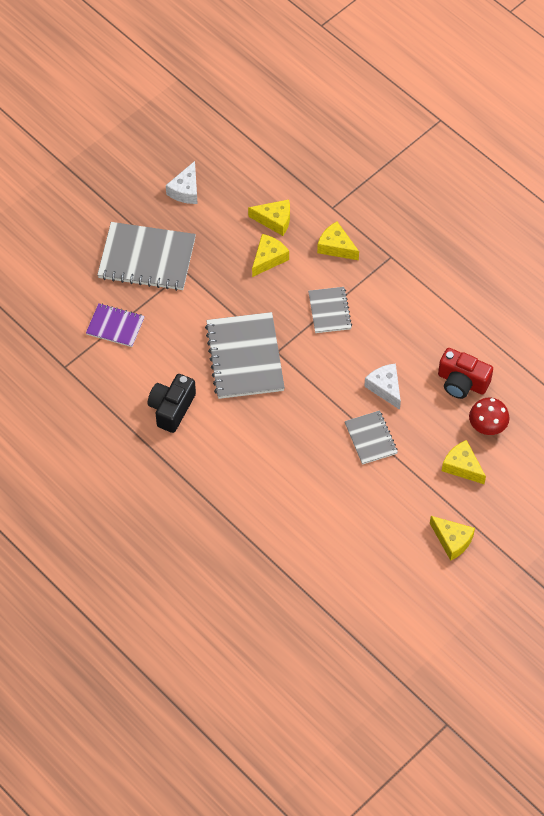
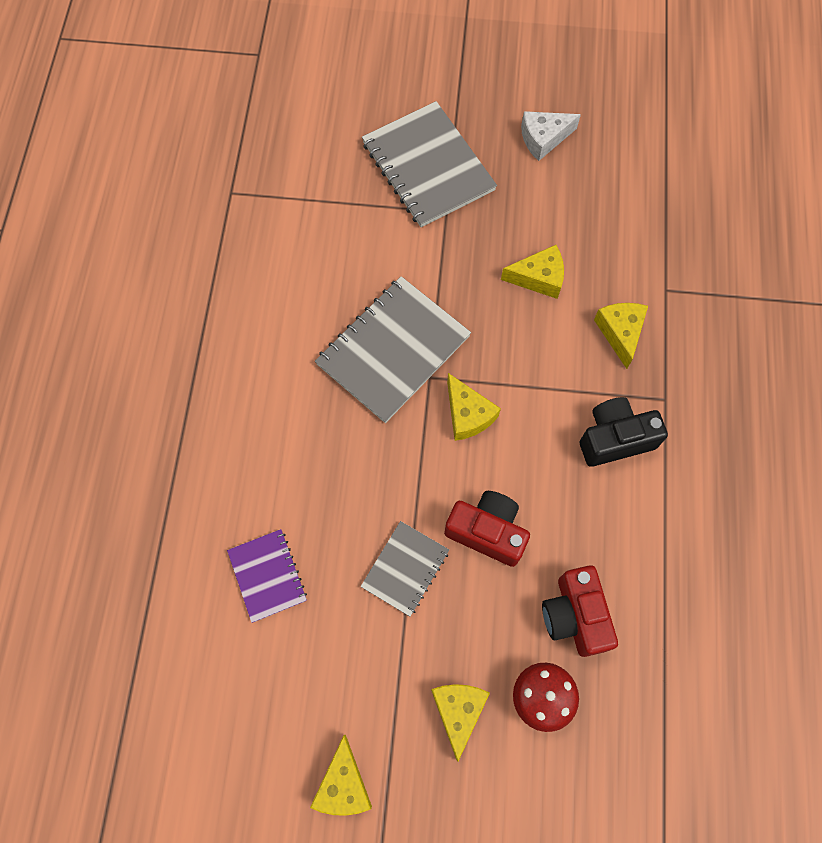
camera: 50 degrees right, 10 degrees up
purple notebook [86,303,145,347] -> purple notebook moved to [227,529,307,623]
black camera [148,374,196,433] -> black camera moved to [580,397,668,467]
yellow cheese [248,199,290,236] -> yellow cheese moved to [447,373,501,441]
grey notebook [308,287,352,333] -> none
white cheese [364,364,401,410] -> red camera [444,491,530,567]

